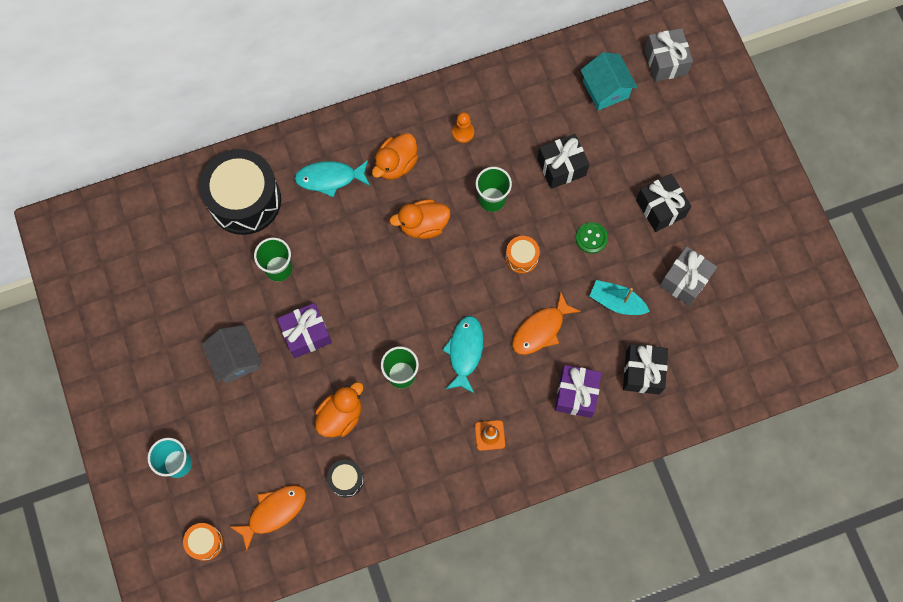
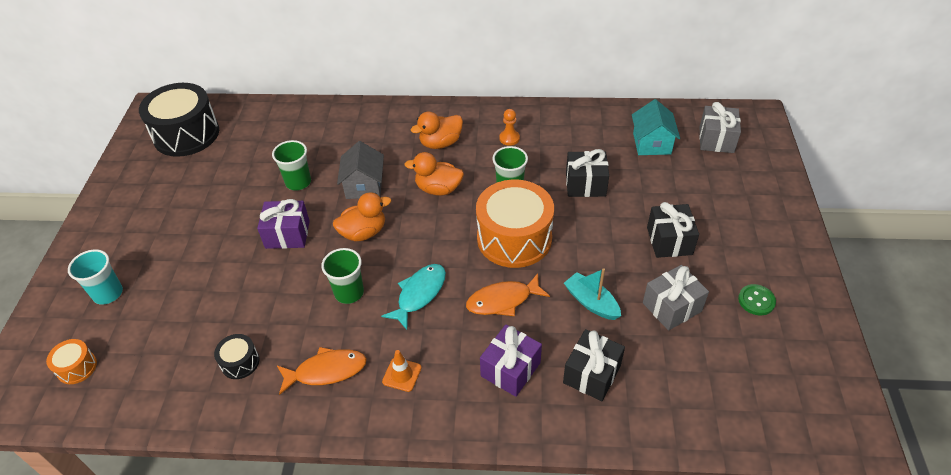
camera: 25 degrees right, 25 degrees down
black drum [199,149,281,235] -> black drum moved to [139,83,219,157]
grey house [202,325,262,383] -> grey house moved to [337,141,384,199]
orange fish [231,485,306,551] -> orange fish moved to [277,347,367,395]
turquoise fish [295,160,370,197] -> none
orange duck [315,382,363,437] -> orange duck moved to [333,193,391,241]
orange drum [505,236,540,274] -> orange drum [476,180,554,268], size x2.24
green button [576,222,608,254] -> green button moved to [738,284,776,315]

